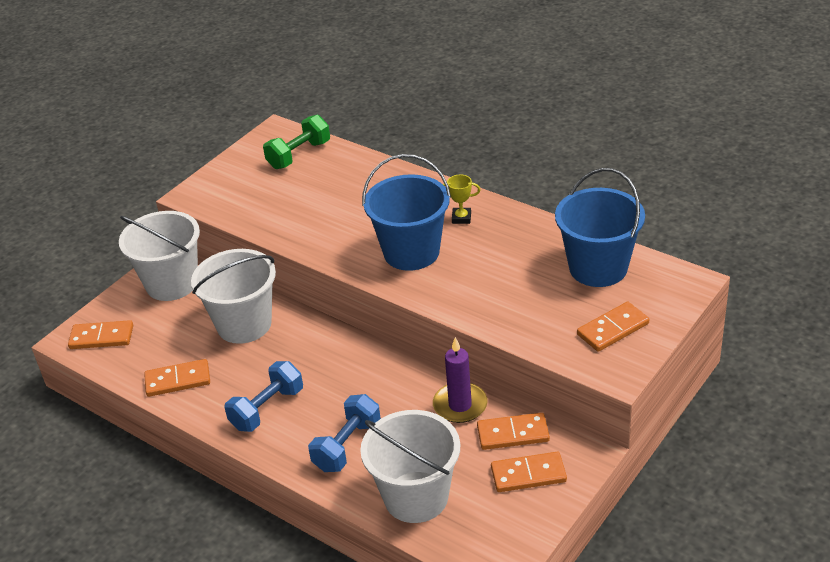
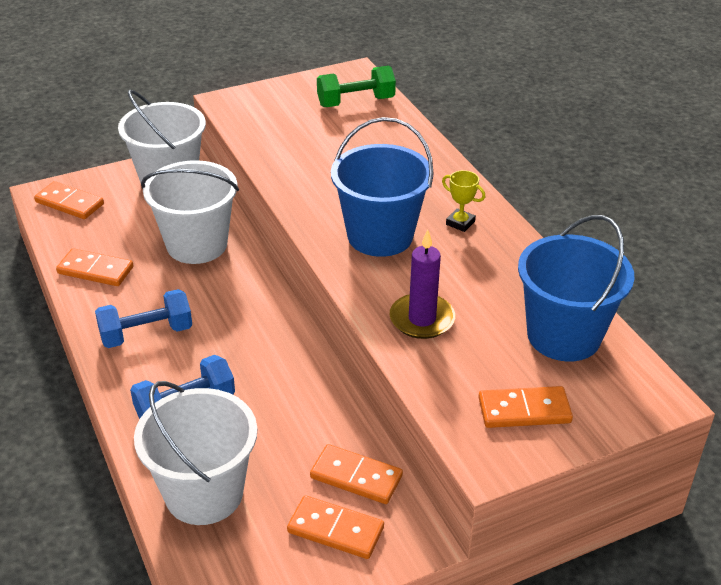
camera: 25 degrees right, 0 degrees up
purple candle [433,337,488,423] -> purple candle moved to [390,230,455,339]

